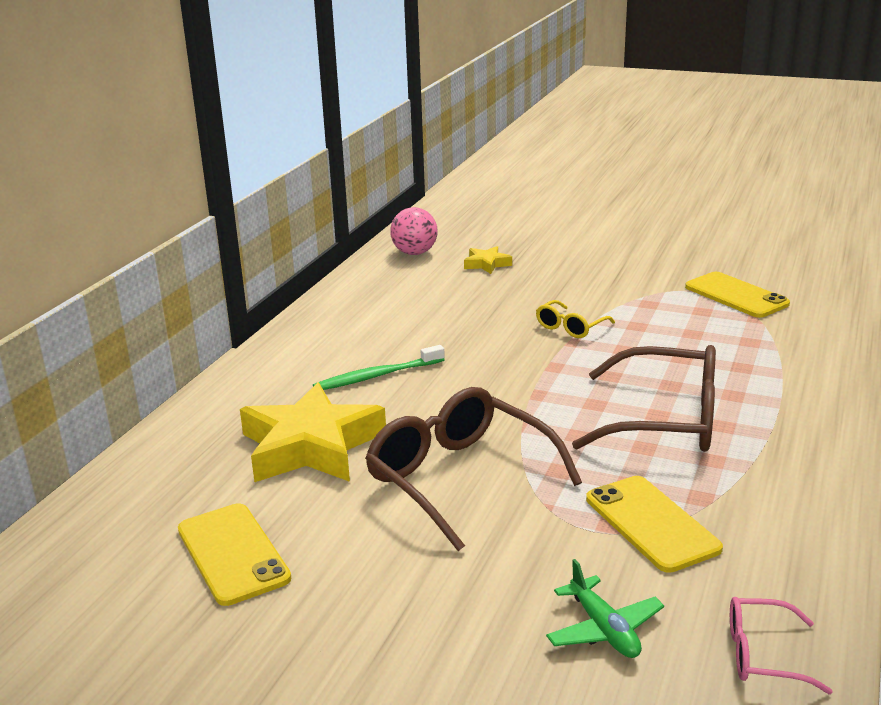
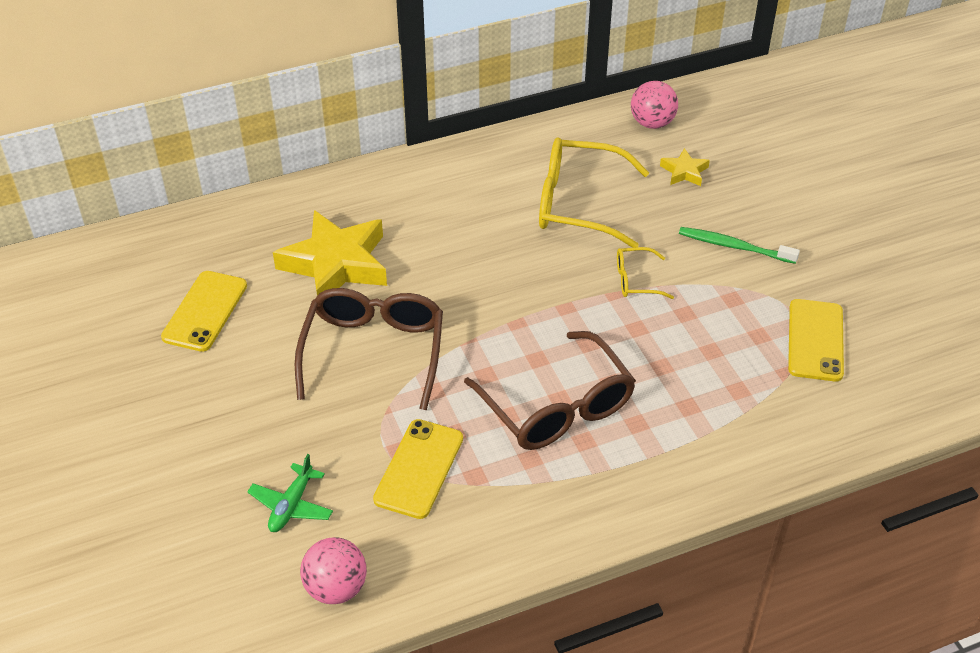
camera: 45 degrees right, 20 degrees up
green toothbrush [313,345,445,390] -> green toothbrush moved to [679,227,800,264]
pink glasses [730,597,833,694] -> pink ball [300,537,367,604]
none -> yellow glasses [539,137,649,248]

